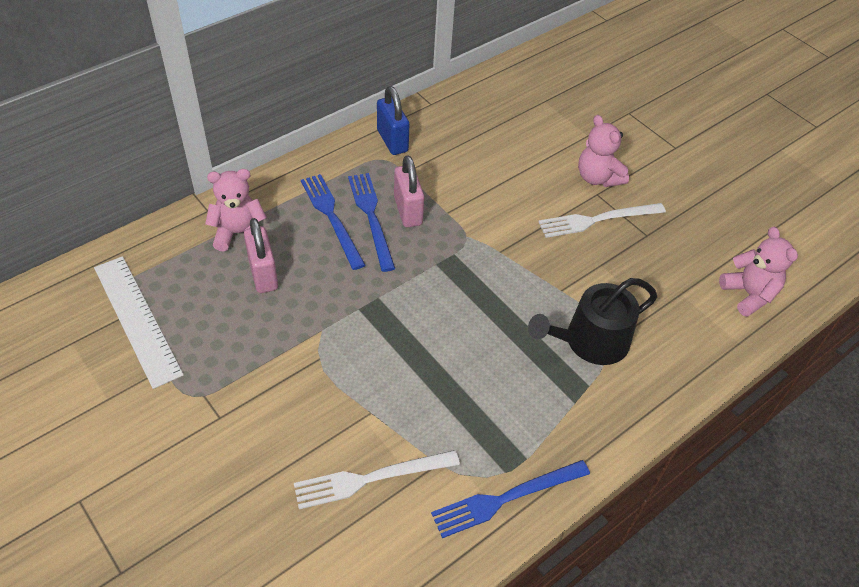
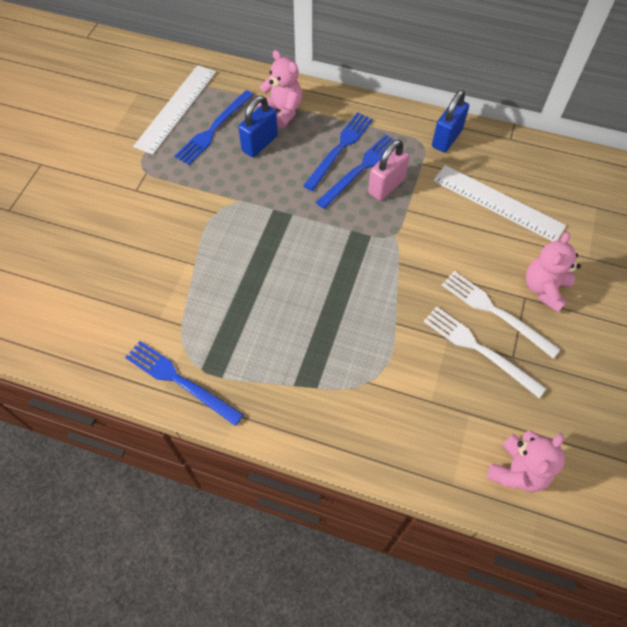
camera: 60 degrees right, 10 degrees up
pink padlock [244,218,278,293] -> blue padlock [238,96,278,157]
white fork [294,450,460,509] -> white fork moved to [424,306,547,398]
black watering can [528,278,657,365] -> none
none -> blue fork [174,90,254,165]
none -> white ruler [433,165,567,242]

